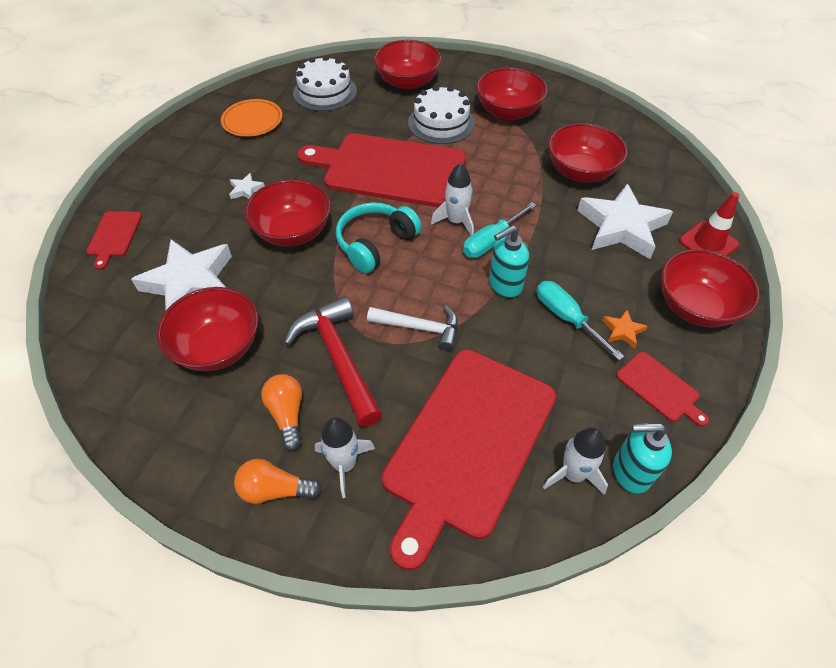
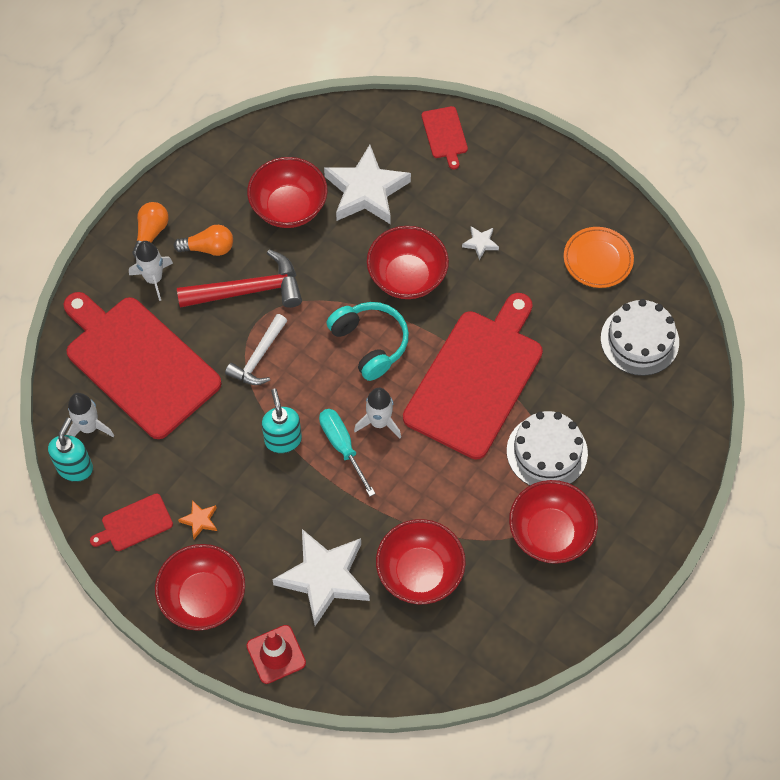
camera: 105 degrees right, 10 degrees up
red cutting board [86,211,142,270] -> red cutting board turned 120 degrees counterclockwise [421,106,468,170]
red bowl [374,40,441,90] -> none
turquoise screwdriver [537,281,625,360] -> none

